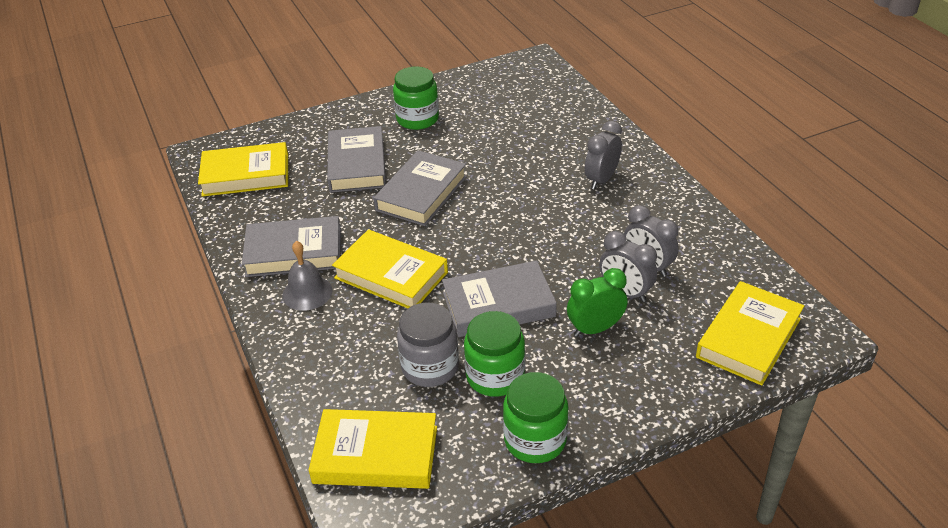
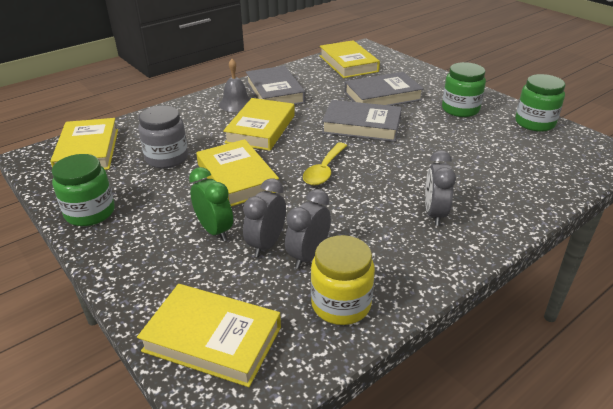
camera: 75 degrees right, 5 degrees down
grey book [442,260,557,337] -> yellow book [196,139,279,206]
green jar [464,311,525,397] -> green jar moved to [515,74,565,132]
grey clock [584,121,622,190] -> grey clock turned 105 degrees counterclockwise [425,150,456,226]
none -> yellow spoon [303,143,347,185]
none -> yellow jar [311,235,375,325]

